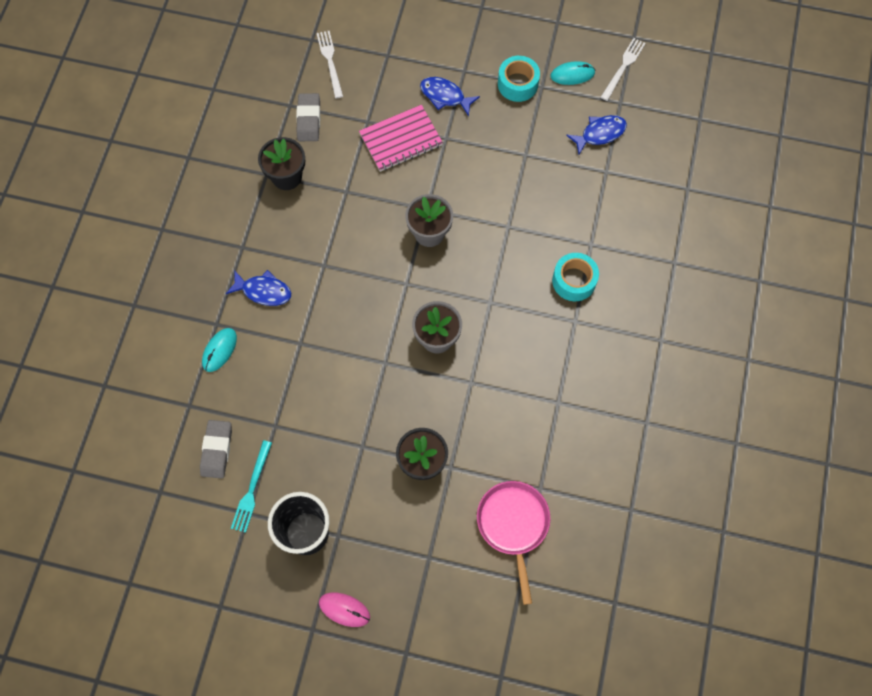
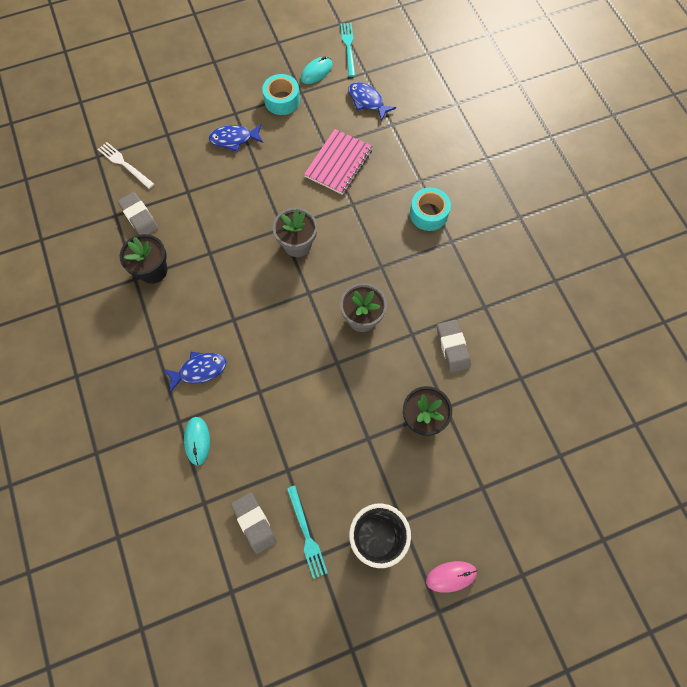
camera: 35 degrees left, 0 degrees up
pink notebook [359,105,443,172] -> pink notebook moved to [304,129,373,195]
pink pan [477,481,550,605] -> none
blue fish [566,115,627,154] -> blue fish turned 75 degrees counterclockwise [348,82,396,122]
white fork [600,38,646,101] -> turquoise fork [340,23,356,77]
none -> grey eraser [437,320,471,373]

